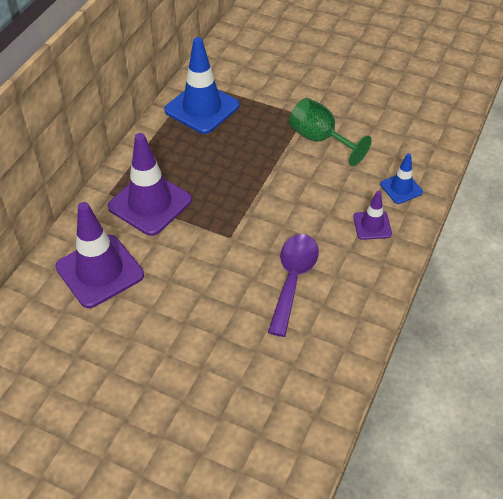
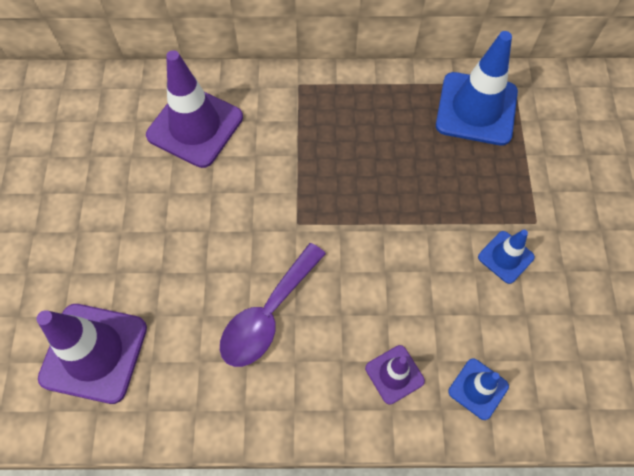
camera: 65 degrees right, 15 degrees up
purple traffic cone [108,133,192,236] -> purple traffic cone moved to [37,304,147,404]
purple spoon [268,234,319,337] -> purple spoon turned 135 degrees clockwise [220,243,326,367]
green goblet [289,98,372,166] -> blue traffic cone [478,230,535,284]

